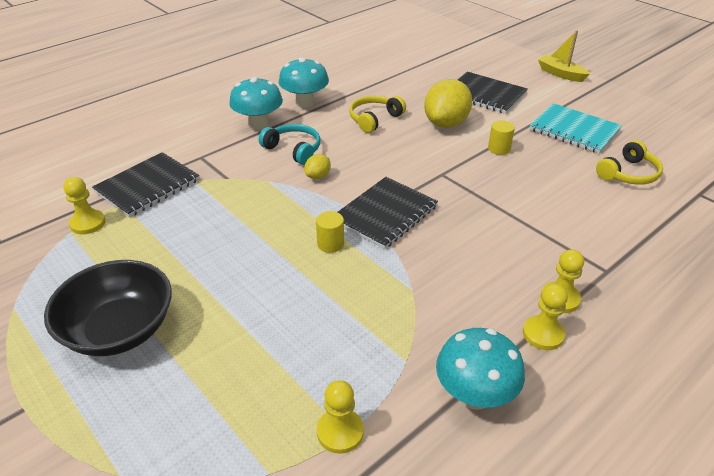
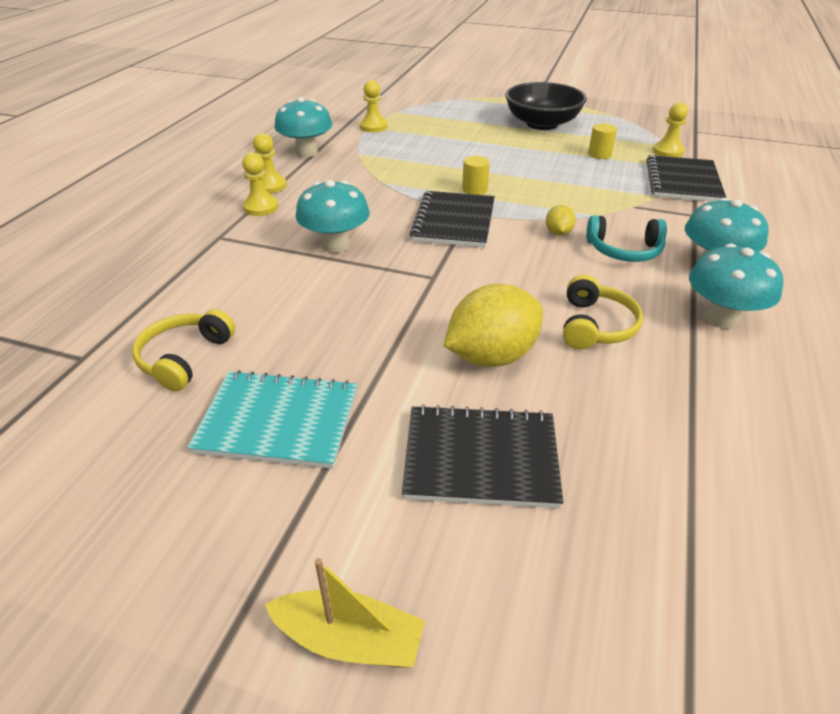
camera: 150 degrees right, 0 degrees up
yellow lemon [424,79,472,128] -> yellow lemon turned 60 degrees clockwise [444,284,543,367]
yellow cylinder [488,120,515,155] -> yellow cylinder moved to [588,123,617,159]
none -> turquoise mushroom [296,180,370,253]

